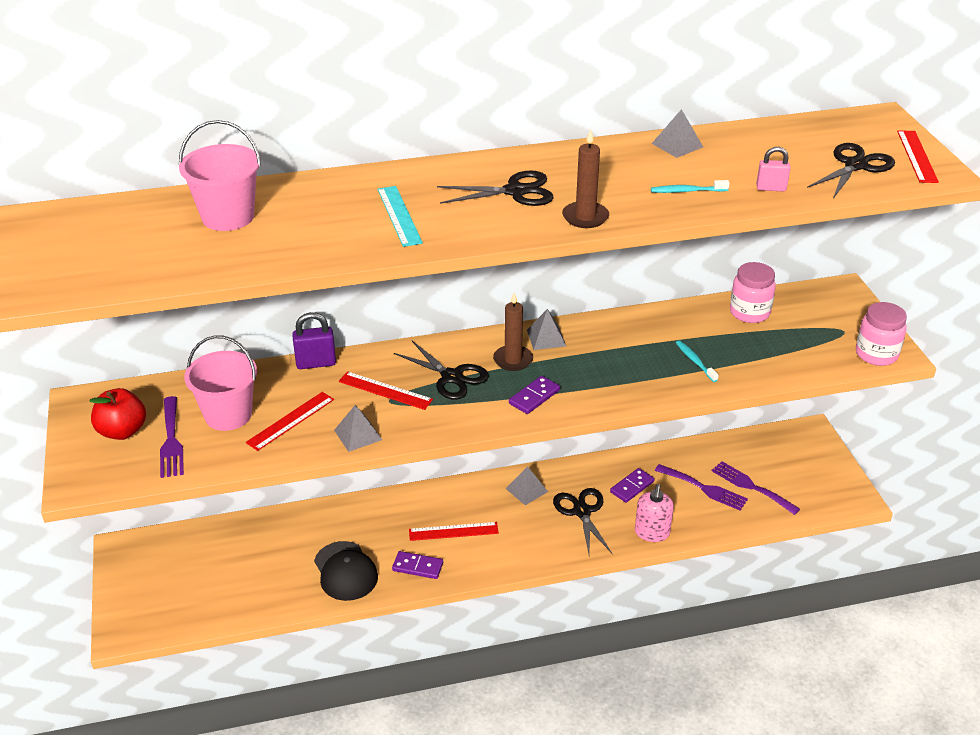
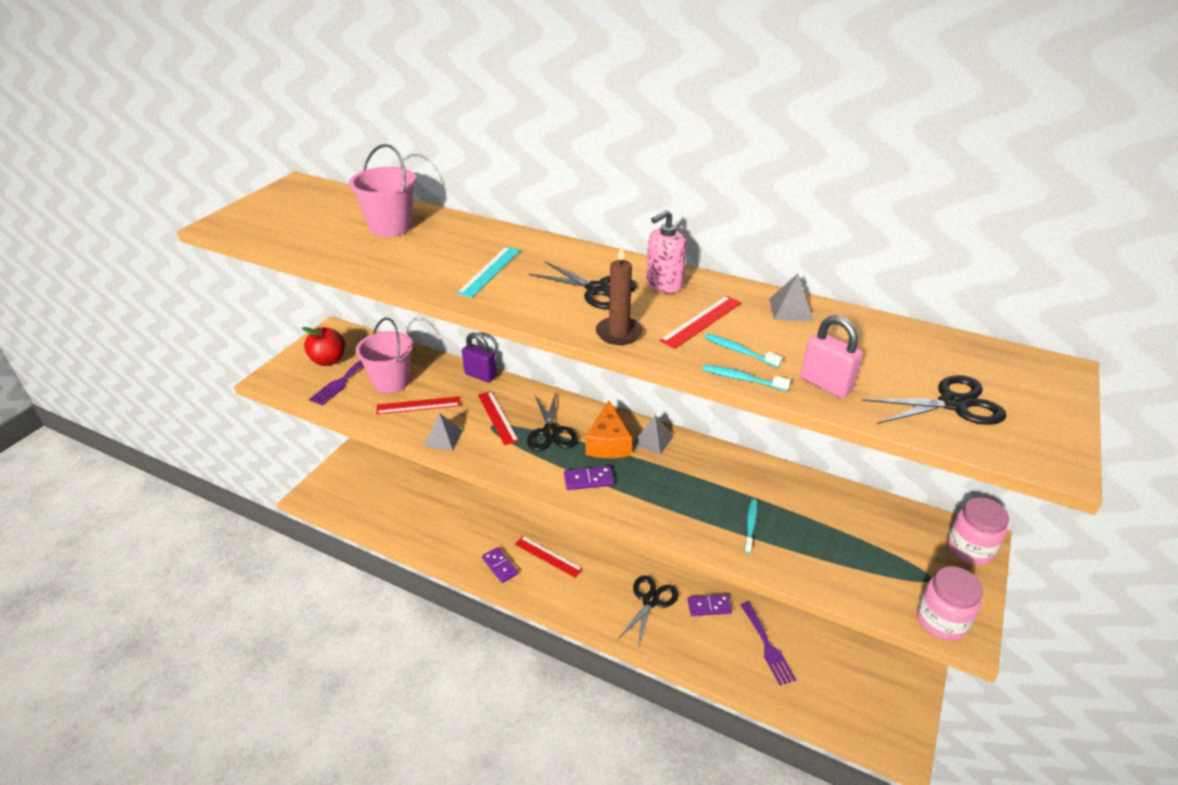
camera: 40 degrees right, 0 degrees up
black cap [314,541,378,601] -> none
brown candle [493,292,533,371] -> orange cheese [585,400,632,458]
grey pyramid [506,466,548,505] -> none
pink soap dispenser [635,484,674,542] -> pink soap dispenser moved to [646,210,687,293]
purple fork [711,461,800,515] -> none
pink jar [730,262,776,323] -> pink jar moved to [947,497,1009,565]
pink padlock [756,147,791,191] -> pink padlock [801,315,863,398], size x1.52
red ruler [897,130,939,183] -> red ruler moved to [659,296,741,349]
none -> turquoise toothbrush [702,365,791,391]

